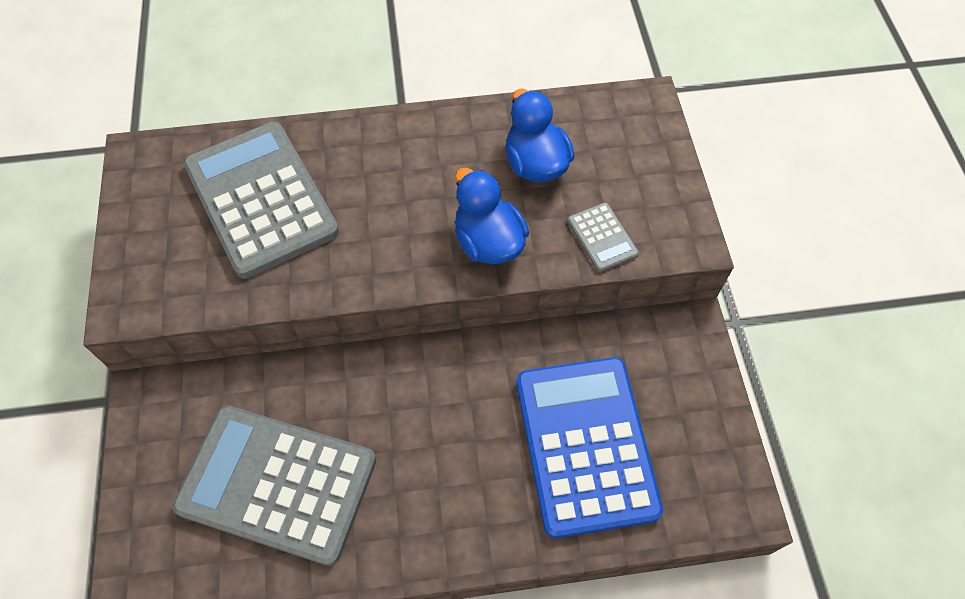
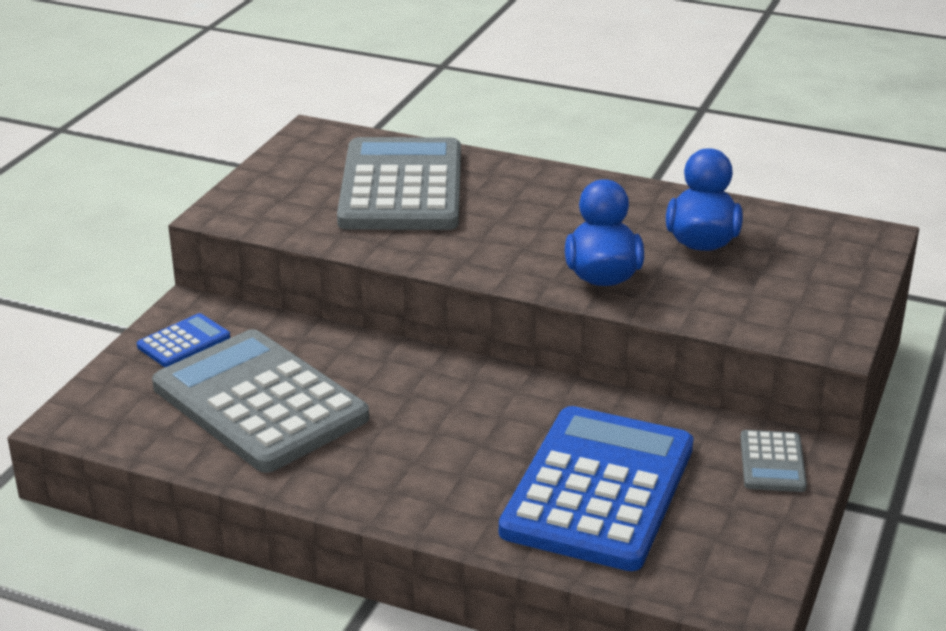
camera: 30 degrees right, 30 degrees down
grey calculator [567,202,639,272] -> grey calculator moved to [740,430,807,492]
none -> blue calculator [137,313,230,367]

